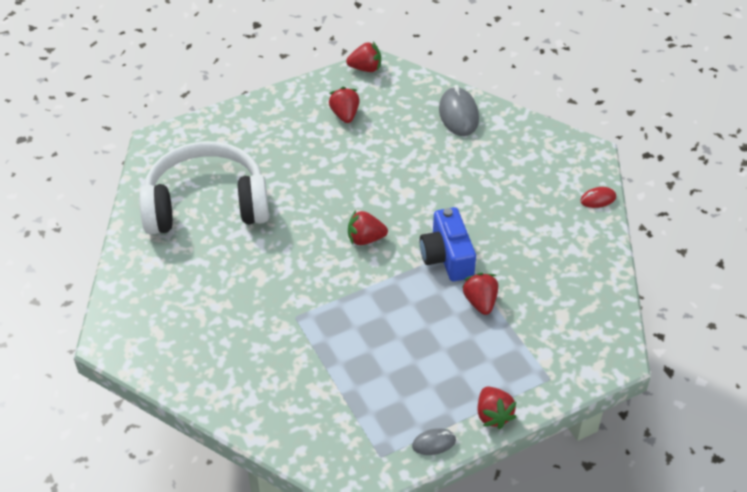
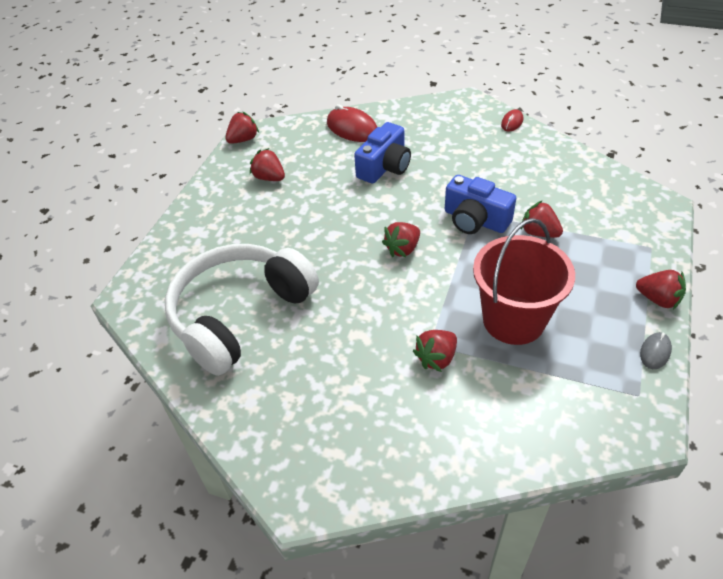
camera: 40 degrees left, 0 degrees up
grey mouse [439,85,479,136] -> red mouse [327,104,377,142]
none -> blue camera [354,122,411,184]
none -> red strawberry [413,330,457,372]
none -> red bucket [473,218,575,345]

